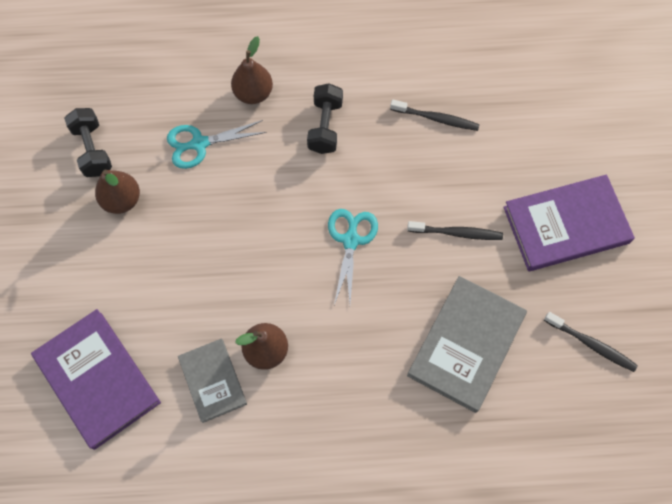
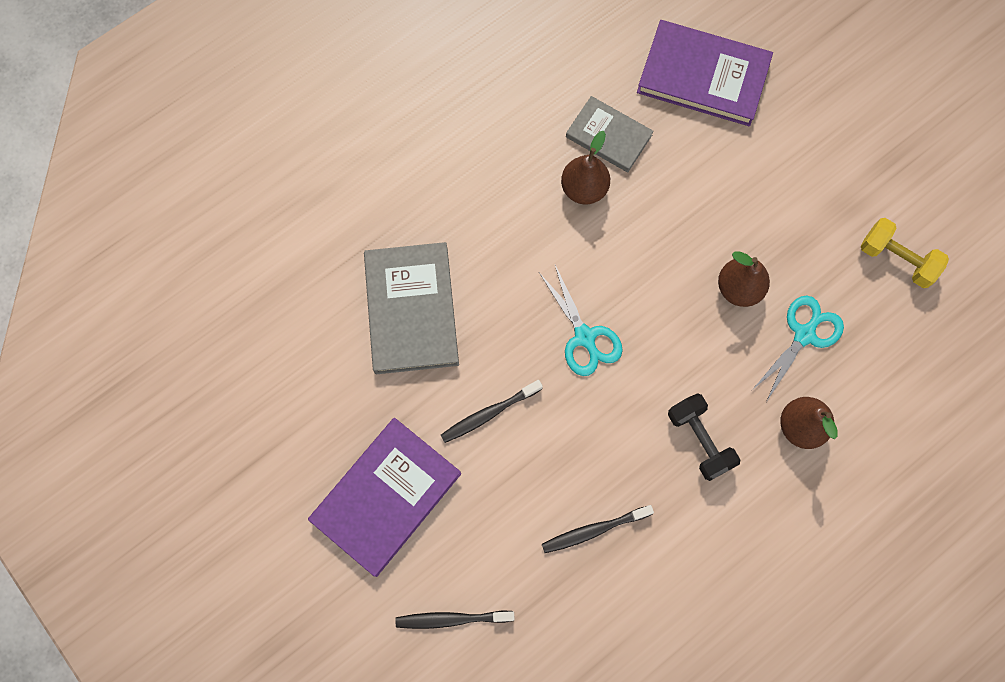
camera: 145 degrees right, 5 degrees up
black dumbbell [64,108,112,177] -> yellow dumbbell [861,218,949,288]
brown pear [95,169,140,214] -> brown pear moved to [718,251,770,307]
black toothbrush [544,312,638,372] -> black toothbrush moved to [396,610,515,629]

